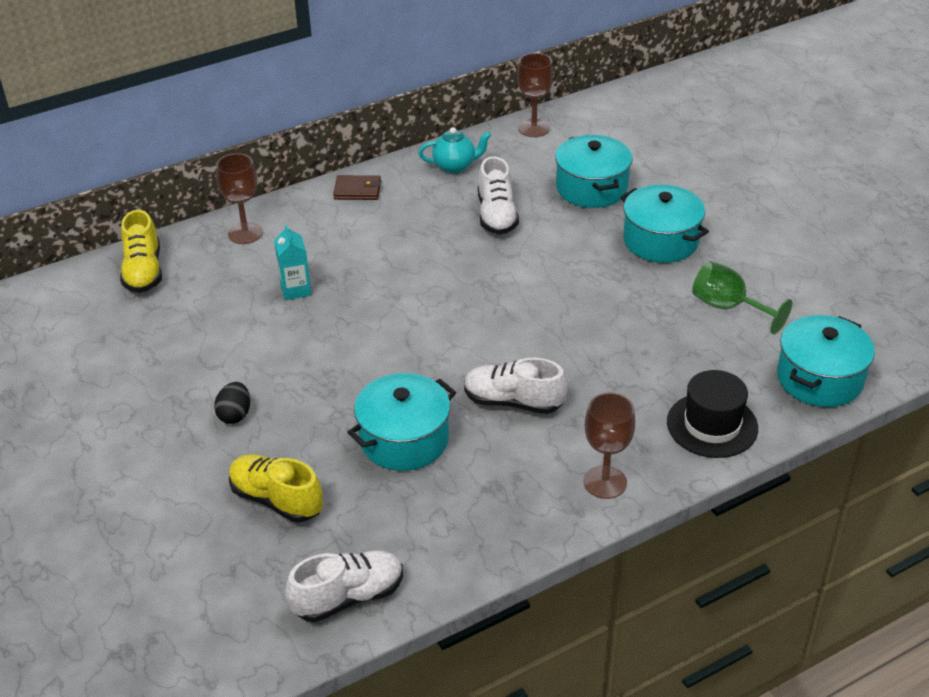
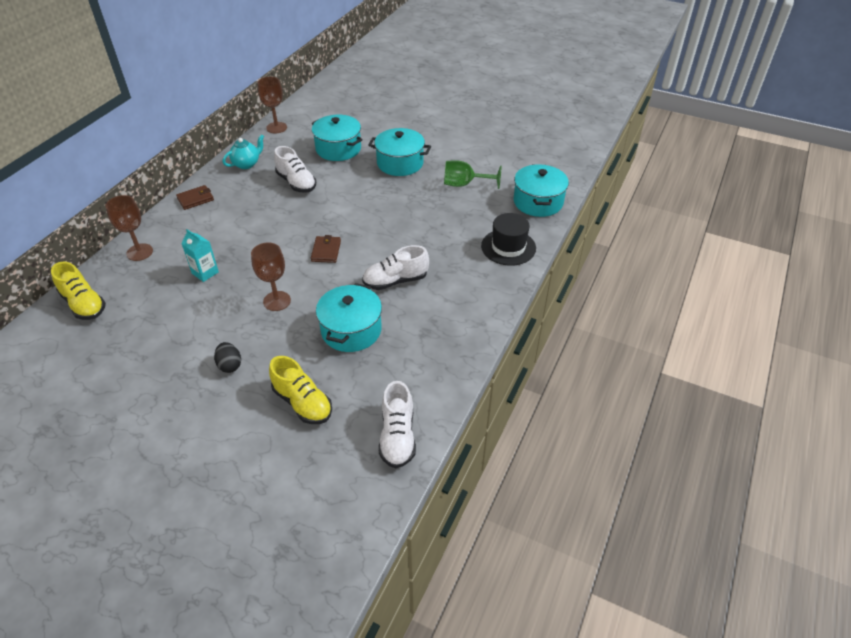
camera: 35 degrees left, 5 degrees up
yellow shoe [229,454,323,522] -> yellow shoe turned 135 degrees counterclockwise [269,356,332,424]
white shoe [285,550,403,622] -> white shoe turned 150 degrees clockwise [379,381,416,468]
brown goblet [584,393,635,499] -> brown goblet moved to [251,243,291,311]
none -> brown wallet [311,235,341,263]

